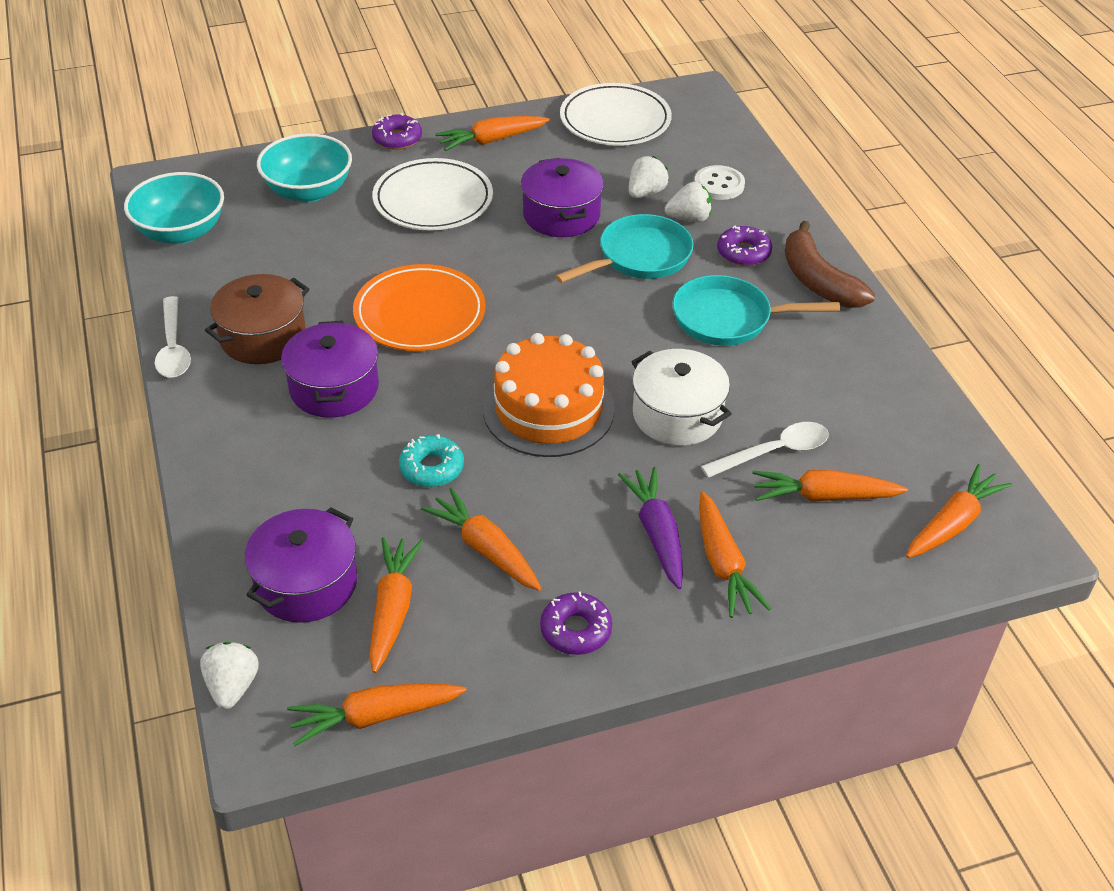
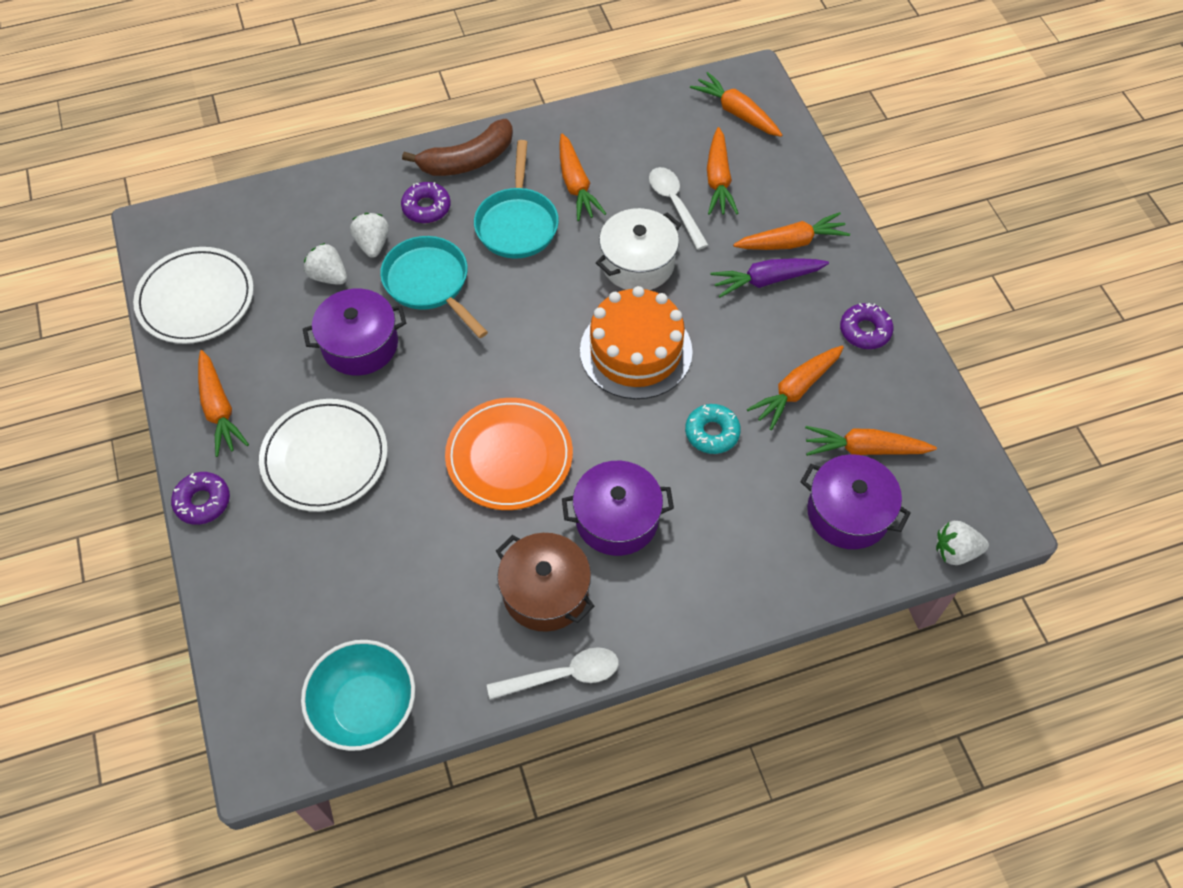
camera: 90 degrees left, 15 degrees up
turquoise bowl [257,133,352,202] -> none
orange carrot [287,683,467,746] -> orange carrot moved to [559,133,606,221]
white button [694,165,745,200] -> none

